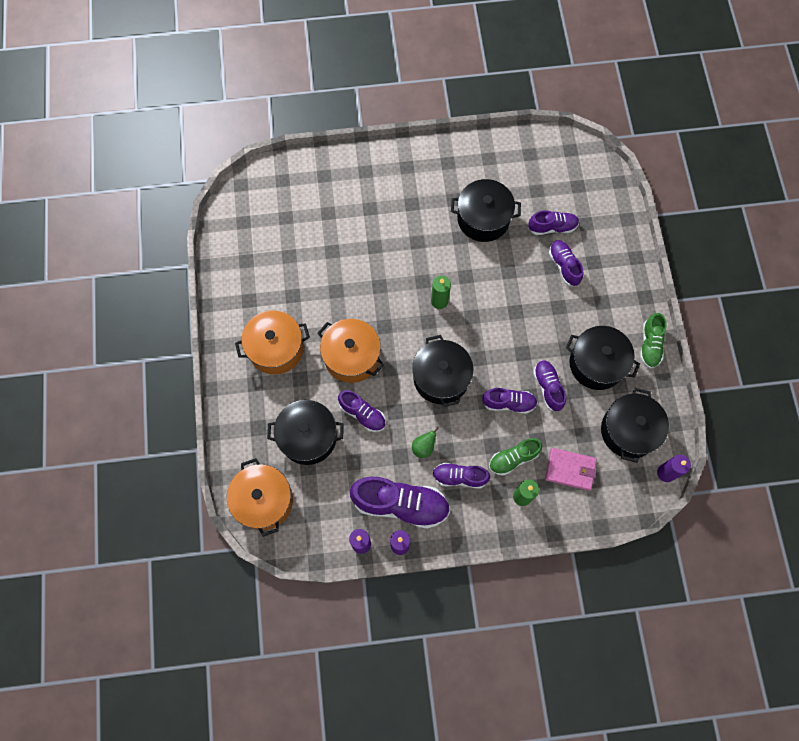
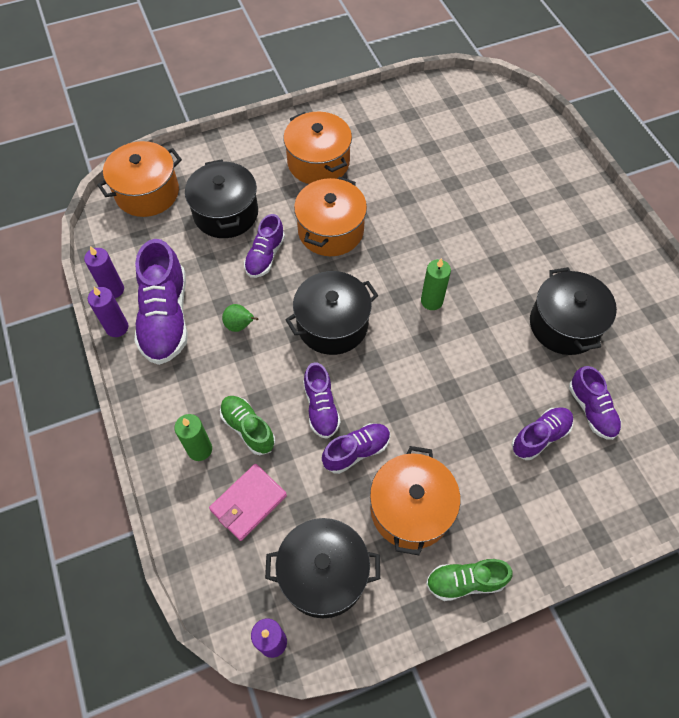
camera: 75 degrees right, 10 degrees down
purple shoe [432,463,490,489] -> none
pink wallet [545,448,597,491] -> pink wallet turned 45 degrees clockwise [209,464,287,541]
black pot [566,326,640,390] -> orange pot [370,446,460,555]

